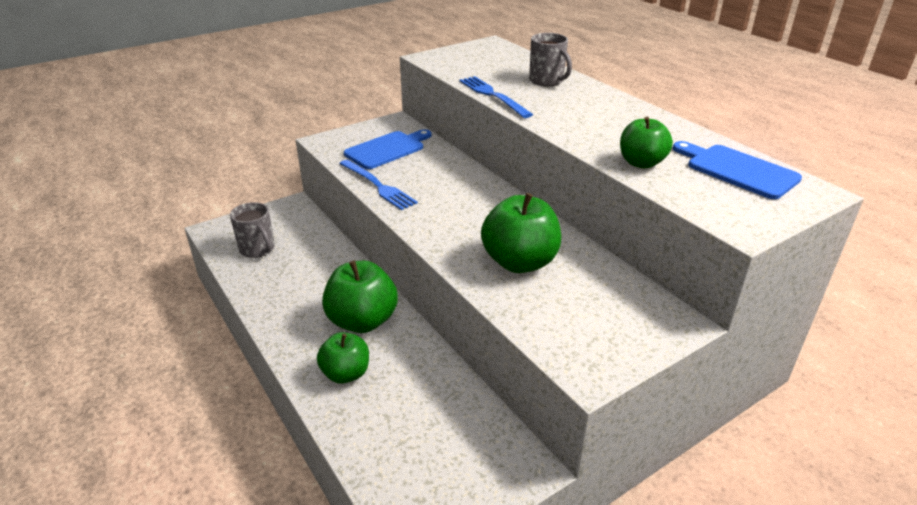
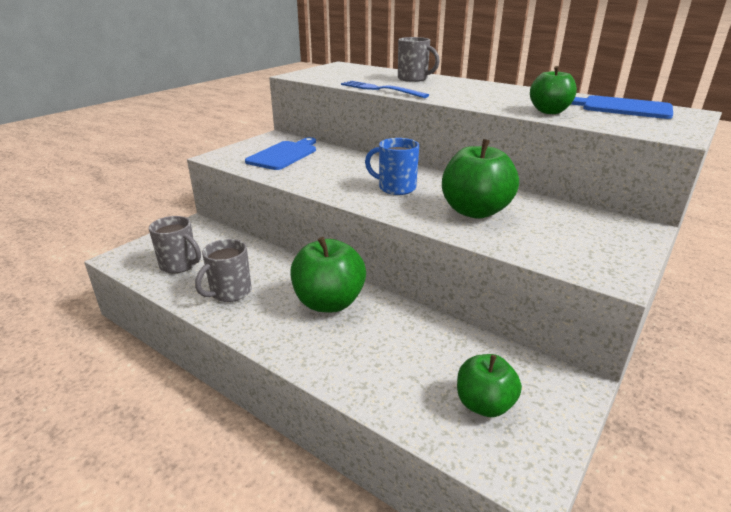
camera: 20 degrees left, 5 degrees down
green apple [317,332,369,384] -> green apple moved to [457,354,522,417]
blue fork [339,160,418,210] -> none
none -> grey mug [195,239,251,302]
none -> blue mug [365,138,419,195]

